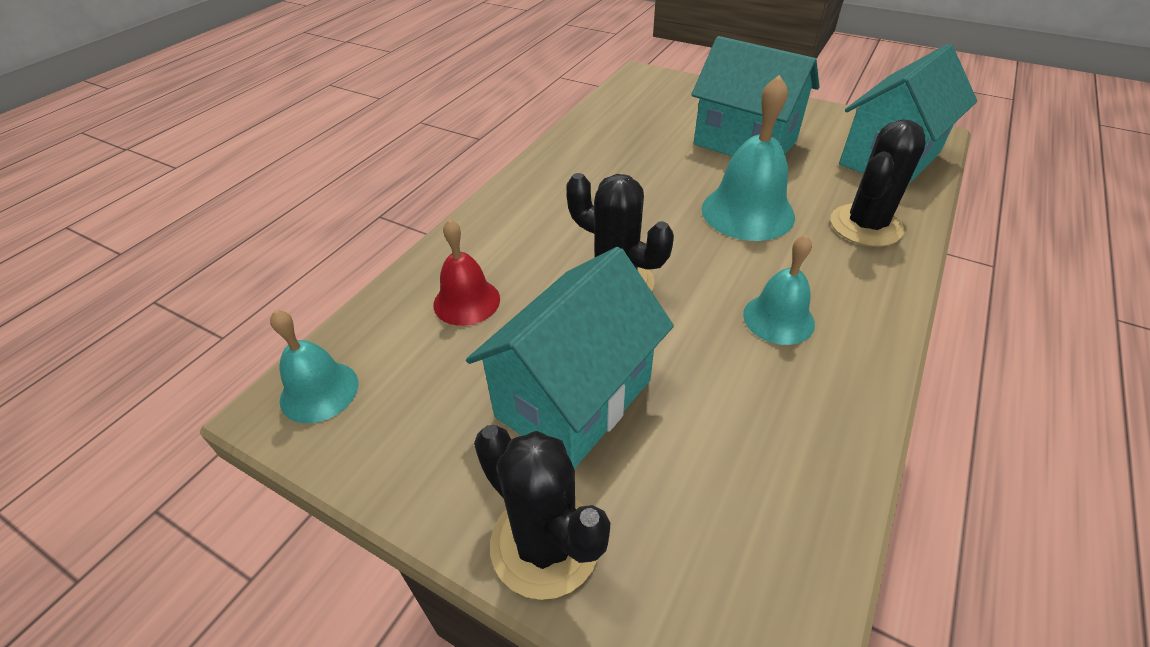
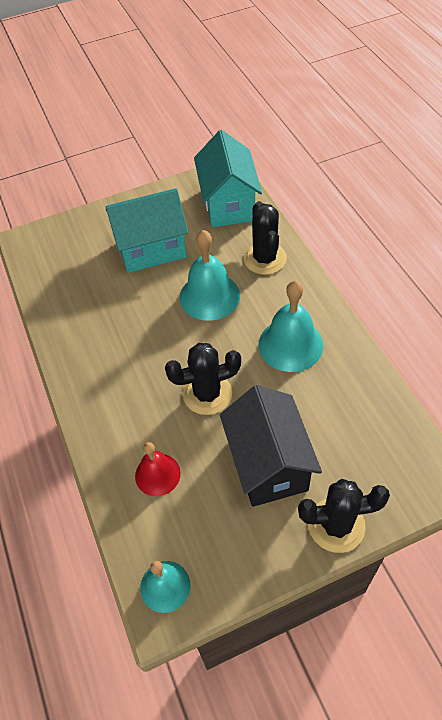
camera: 50 degrees left, 10 degrees up
turquoise house [466,247,674,469] -> black house [220,385,322,507]
turquoise bell [743,235,815,345] -> turquoise bell [259,281,323,372], size x1.59

